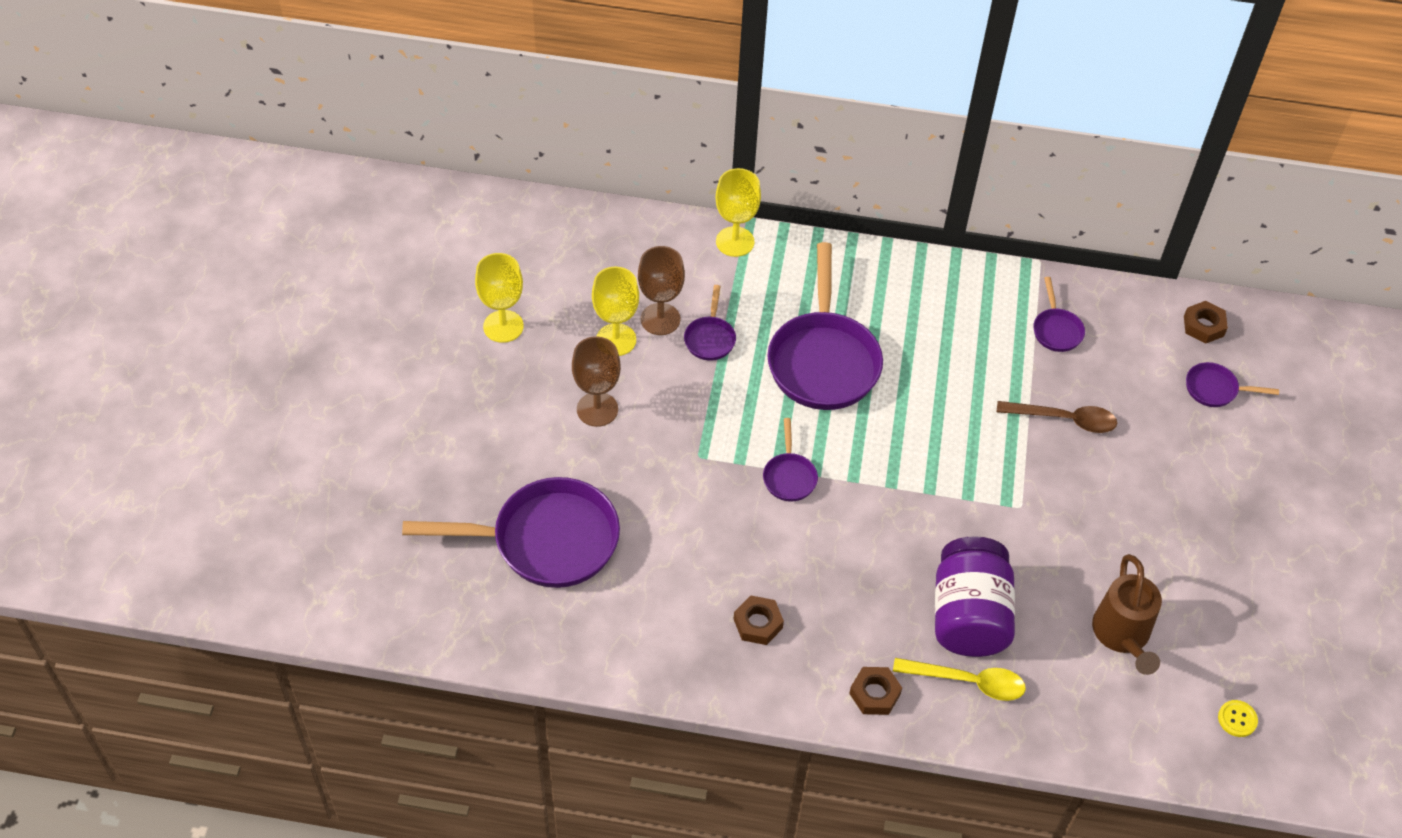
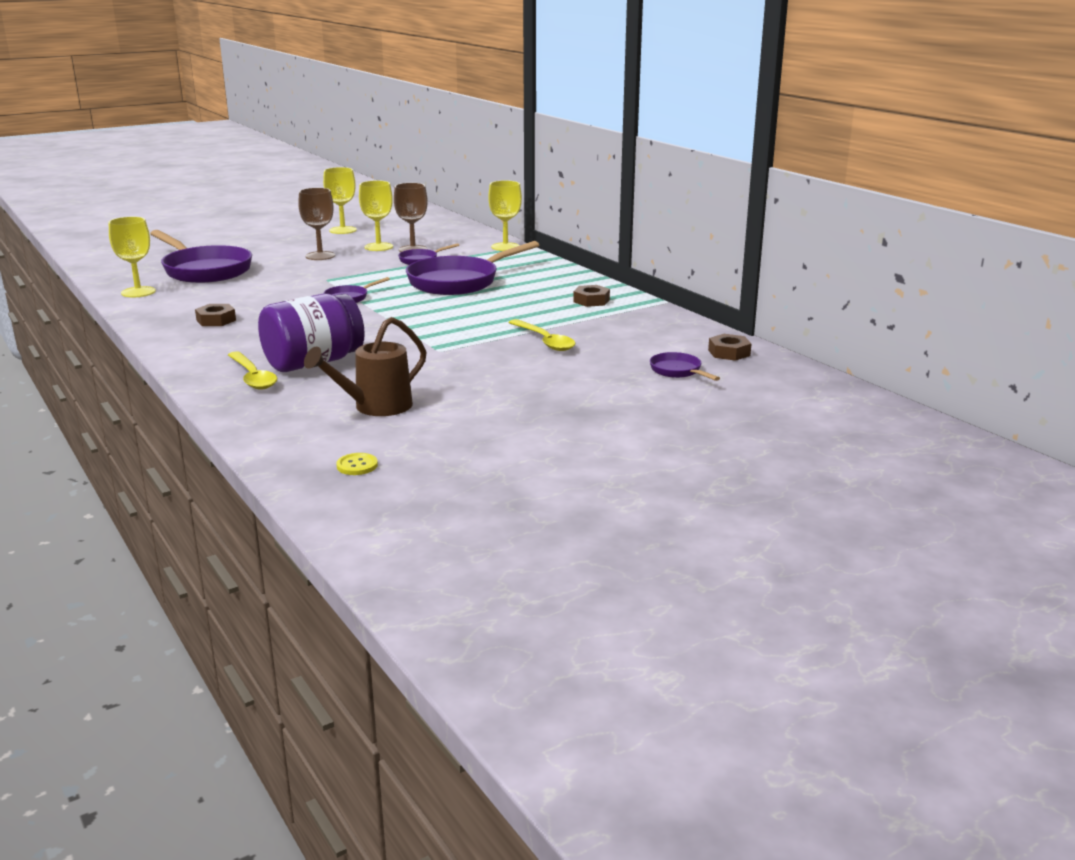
camera: 50 degrees right, 30 degrees down
brown nut [849,667,902,715] -> brown nut moved to [573,285,610,307]
brown spoon [997,401,1117,433] -> yellow spoon [508,319,575,351]
purple pan [1033,277,1085,352] -> none
none -> yellow goblet [109,217,156,297]

